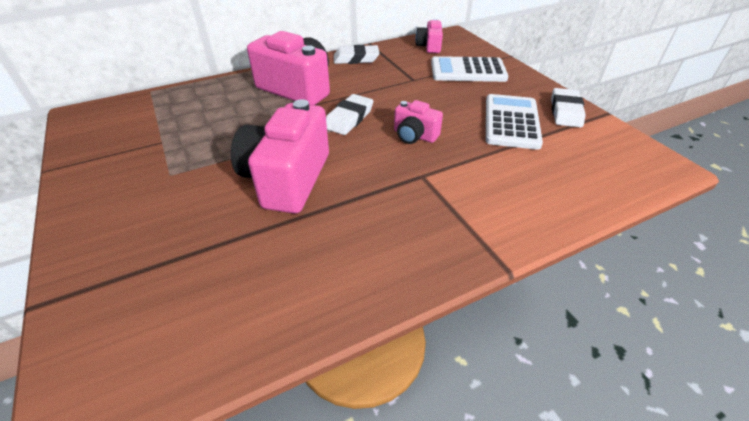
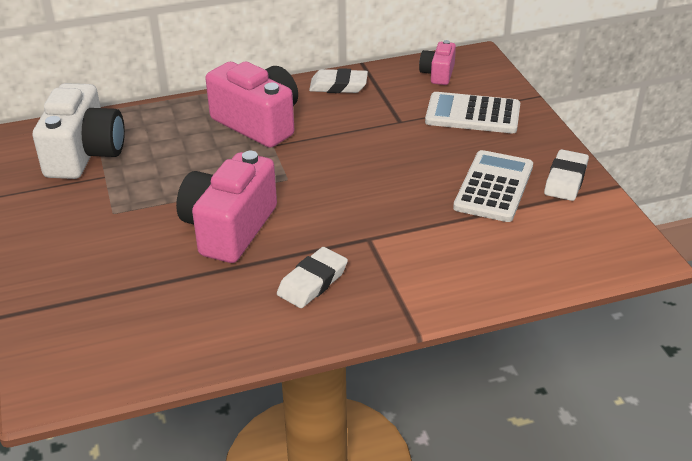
camera: 10 degrees right, 5 degrees down
white eraser [326,94,373,135] -> white eraser moved to [277,247,348,308]
pink camera [394,100,443,144] -> none
none -> white camera [33,83,125,179]

